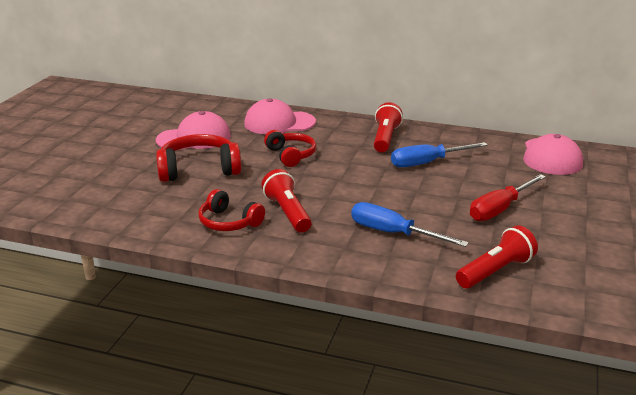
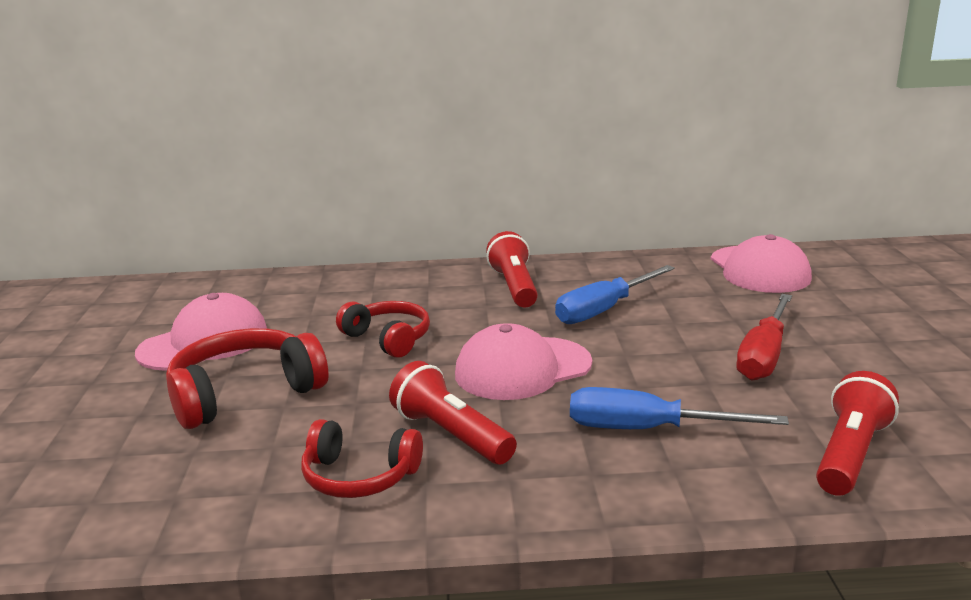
camera: 20 degrees left, 5 degrees down
pink cap [244,98,316,134] -> pink cap moved to [455,323,592,400]

